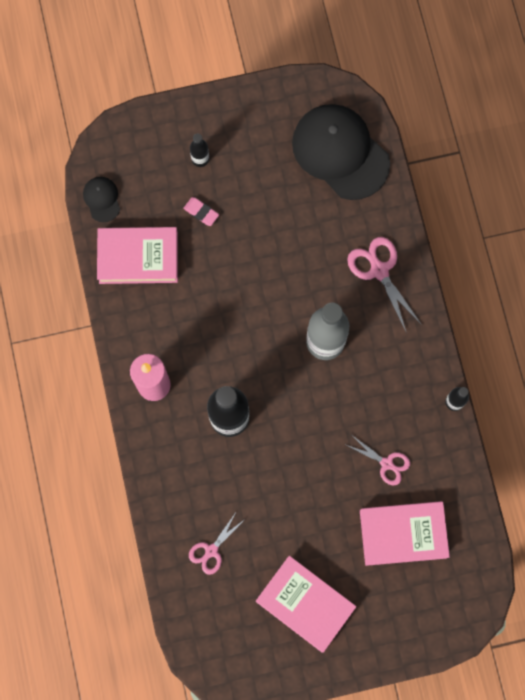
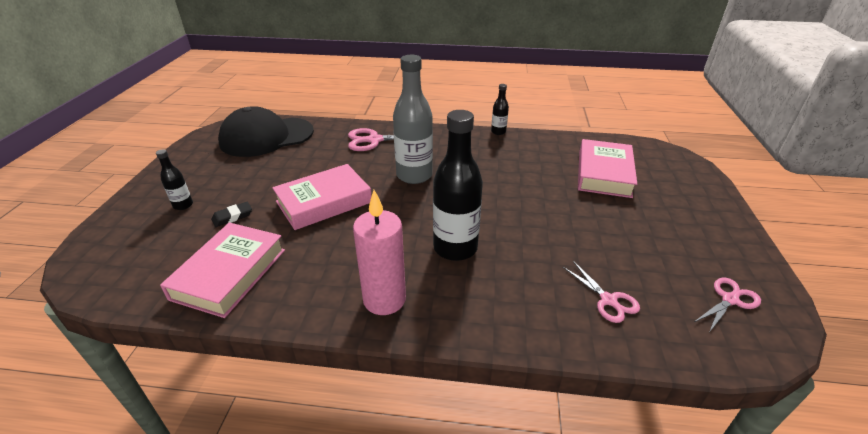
camera: 70 degrees left, 40 degrees down
black cap [83,177,120,222] -> none
pink eraser [183,197,219,226] -> black eraser [211,202,252,227]
pink book [256,556,356,653] -> pink book moved to [272,164,372,230]
pink scissors [346,436,410,486] -> pink scissors moved to [694,278,761,332]

